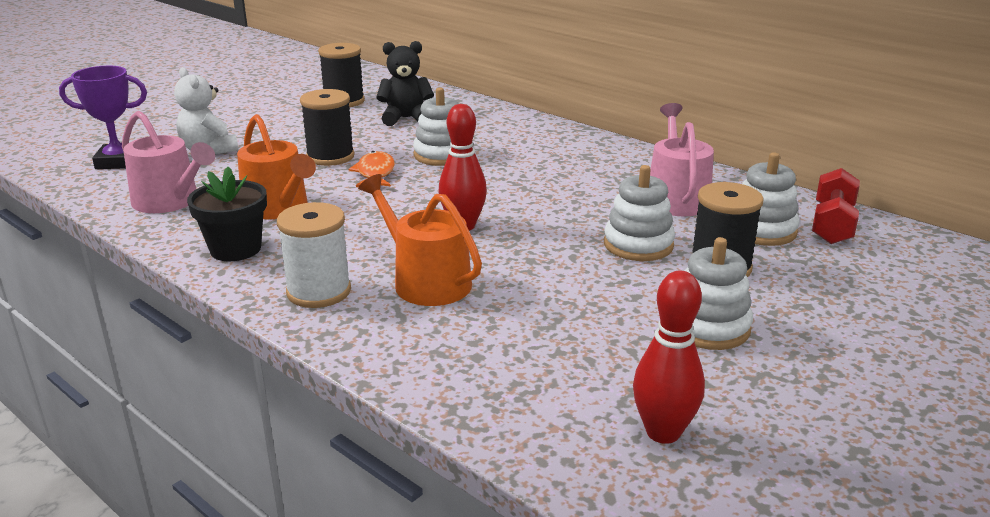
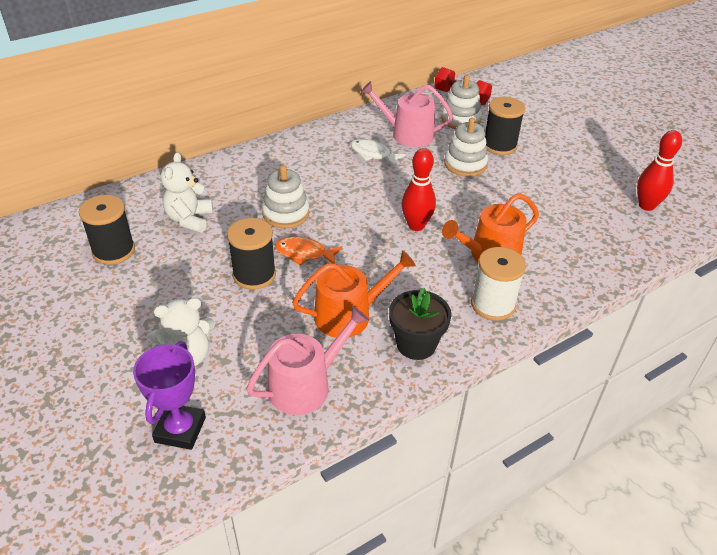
camera: 75 degrees left, 15 degrees up
black teddy bear [376,41,434,126] -> white teddy bear [161,152,213,233]
white stacking toy [685,237,753,350] -> none
none -> white fish [351,139,406,167]

